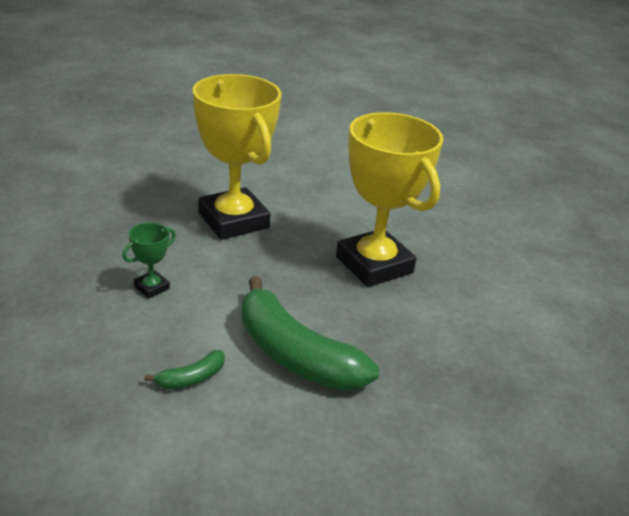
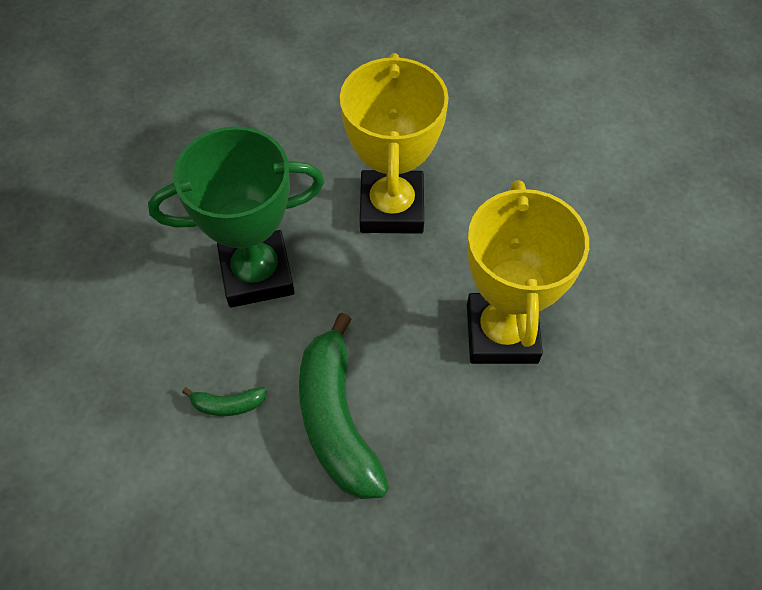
camera: 35 degrees right, 25 degrees up
green trophy [122,223,176,299] -> green trophy [148,126,325,308], size x2.42

